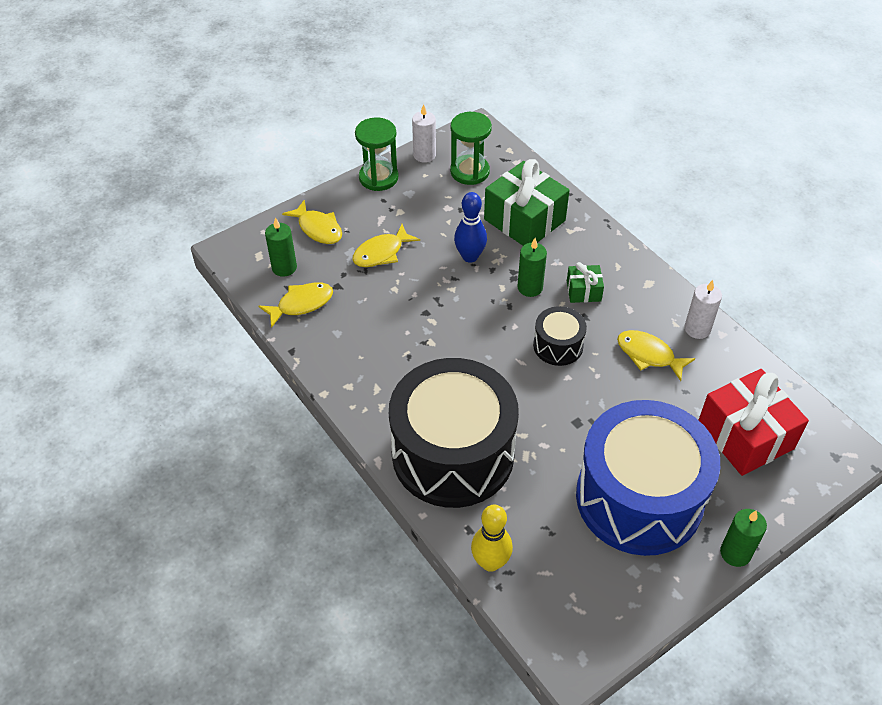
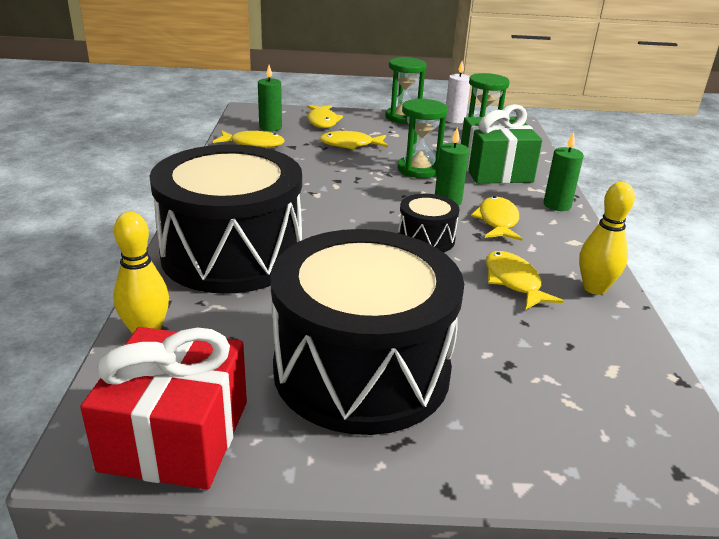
camera: 35 degrees right, 20 degrees down
blue bowling pin [454,192,487,263] -> green hourglass [397,98,448,178]
green gift [567,262,604,303] -> yellow fish [471,196,523,241]
blue drum [576,400,720,556] -> black drum [270,229,464,435]
white candle [685,280,722,339] -> yellow bowling pin [579,182,635,295]
red gift [699,369,809,476] -> red gift moved to [80,327,247,490]
green candle [720,509,767,567] -> green candle moved to [544,132,584,211]

